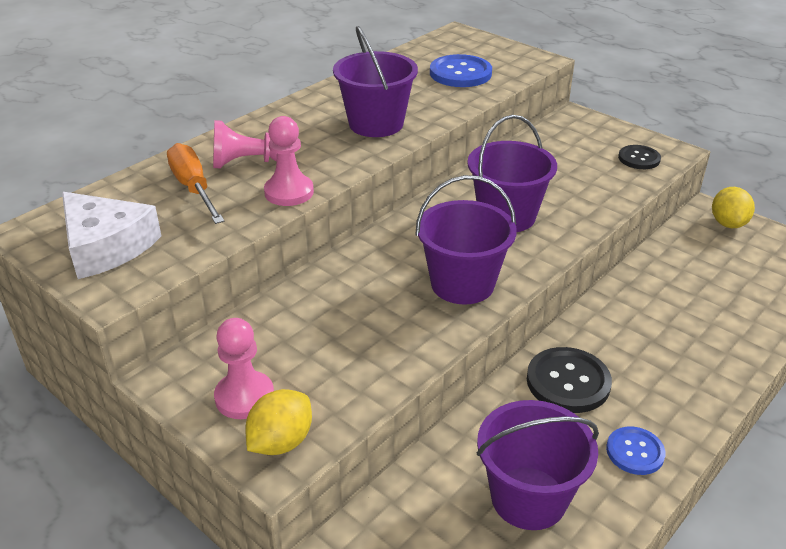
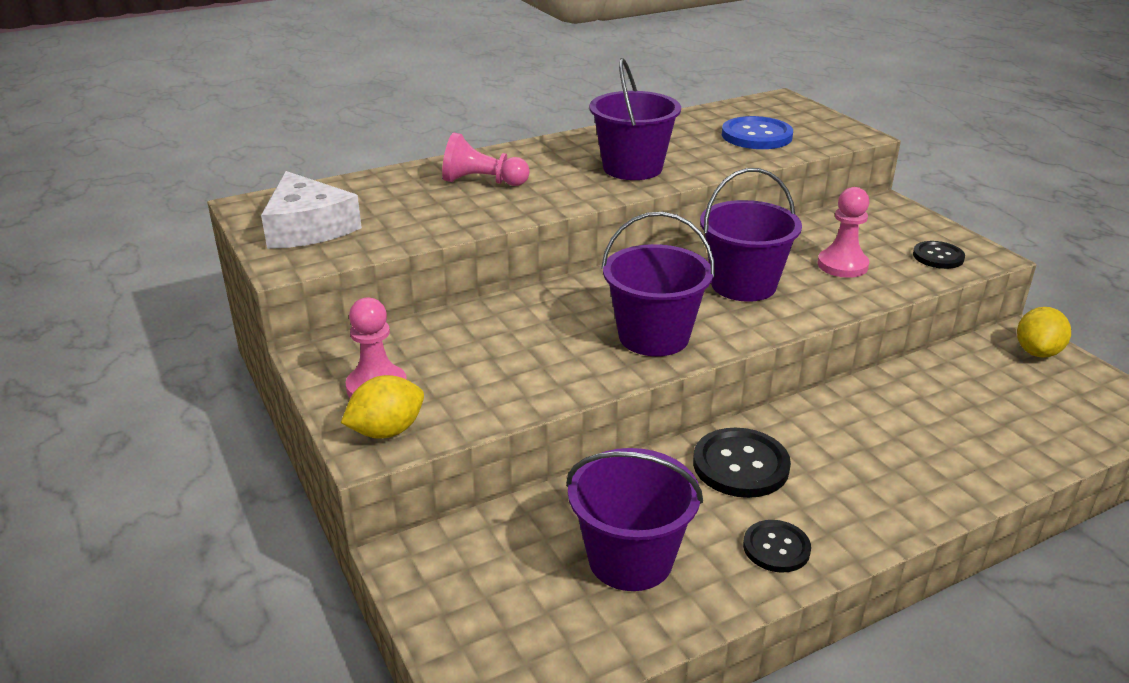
camera: 20 degrees right, 5 degrees down
orange screwdriver [167,143,224,224] -> none
pink pawn [264,116,314,206] -> pink pawn moved to [817,187,869,278]
blue button [606,427,666,475] -> black button [743,520,811,573]

